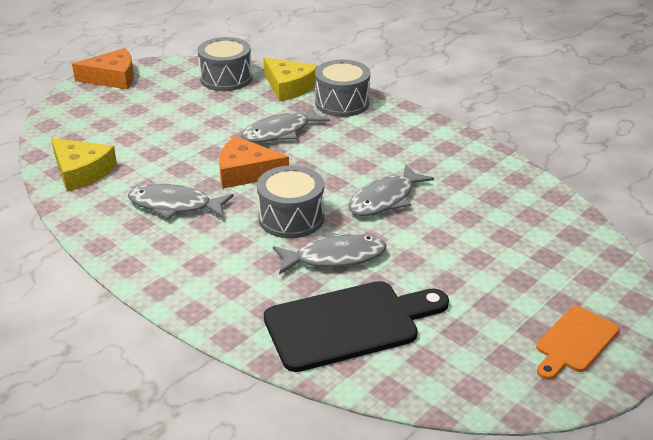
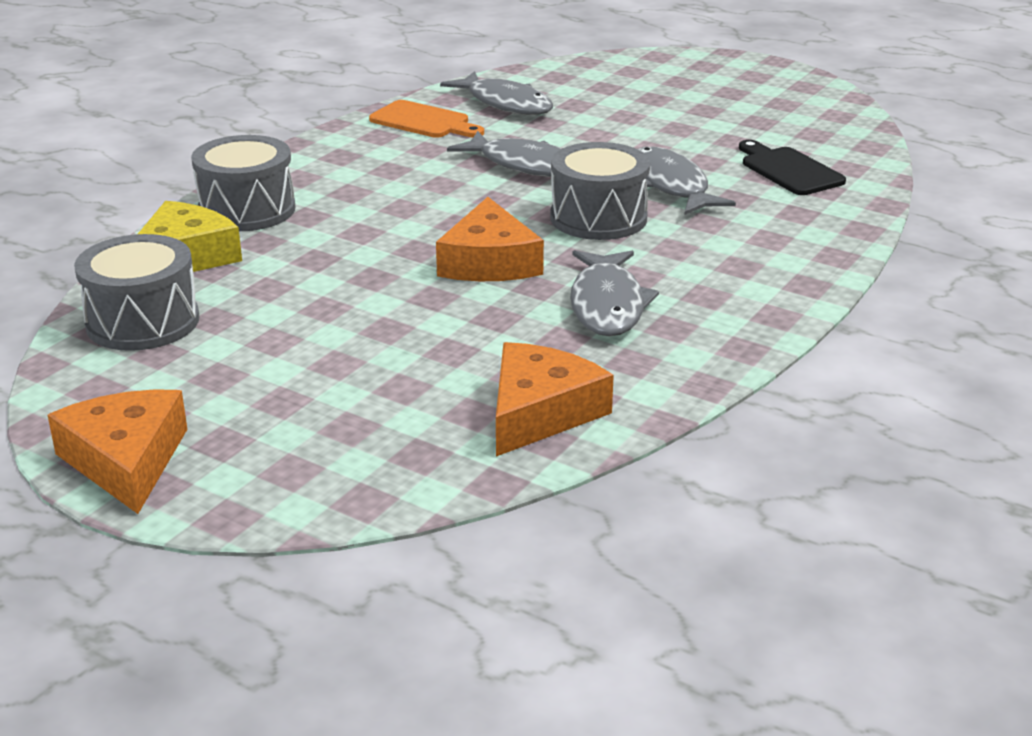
camera: 100 degrees left, 5 degrees down
yellow cheese [51,138,117,192] -> orange cheese [496,342,614,457]
grey fish [241,106,330,143] -> grey fish moved to [440,71,553,115]
black cutting board [264,281,449,372] -> black cutting board [739,140,846,195], size x0.58
orange cutting board [536,306,619,380] -> orange cutting board moved to [369,100,484,138]

